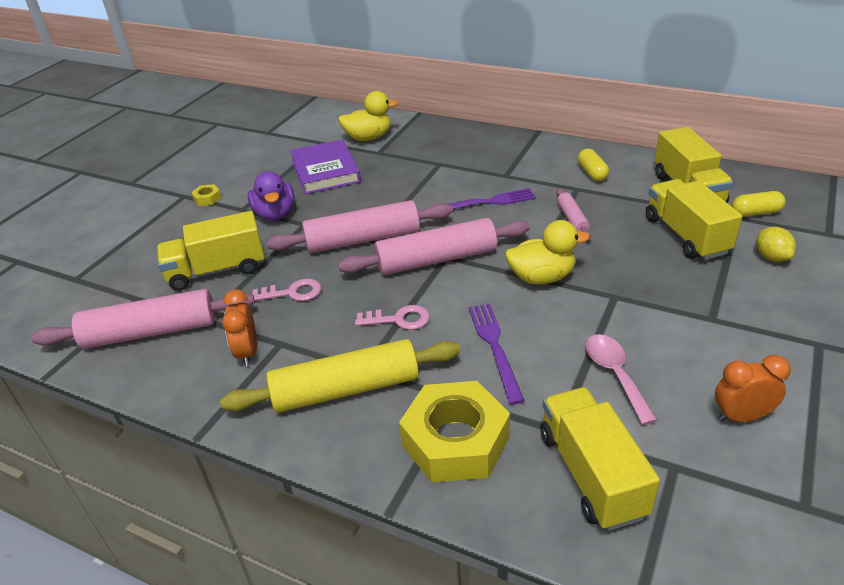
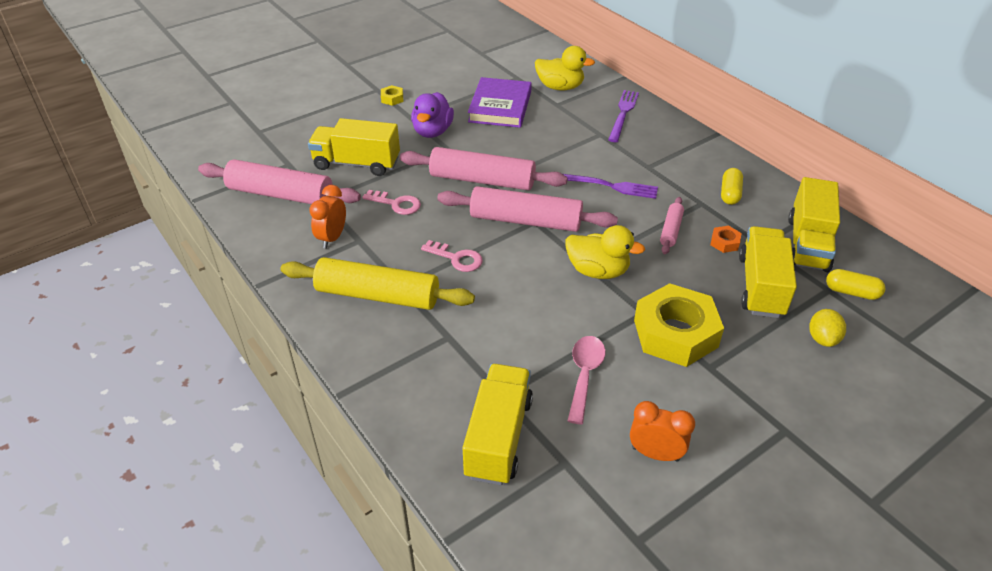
camera: 25 degrees right, 5 degrees up
yellow nut [399,381,510,482] -> yellow nut moved to [634,283,724,367]
purple fork [468,304,525,405] -> purple fork moved to [608,90,639,142]
none -> orange nut [710,226,741,253]

